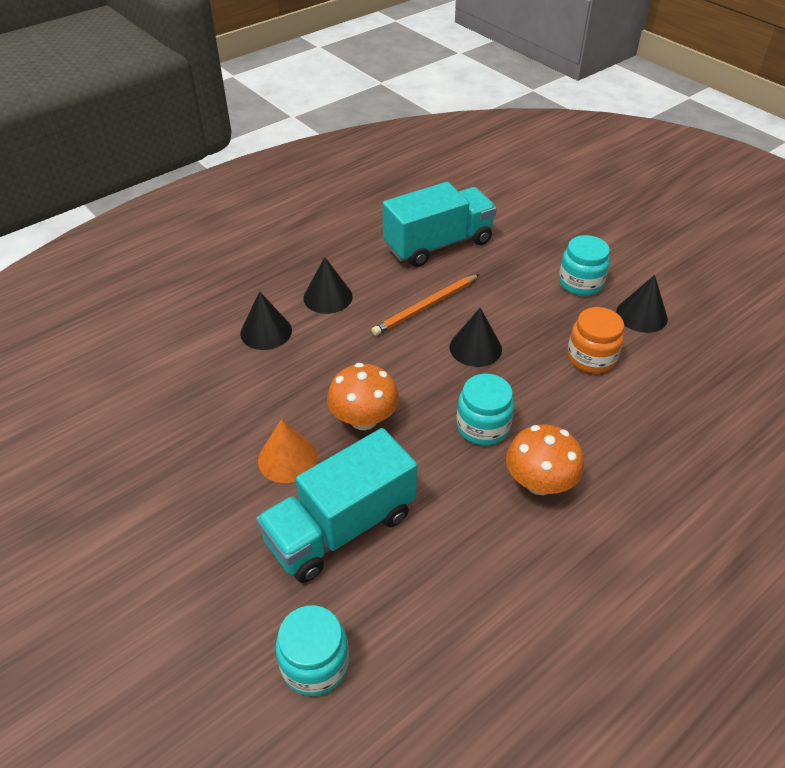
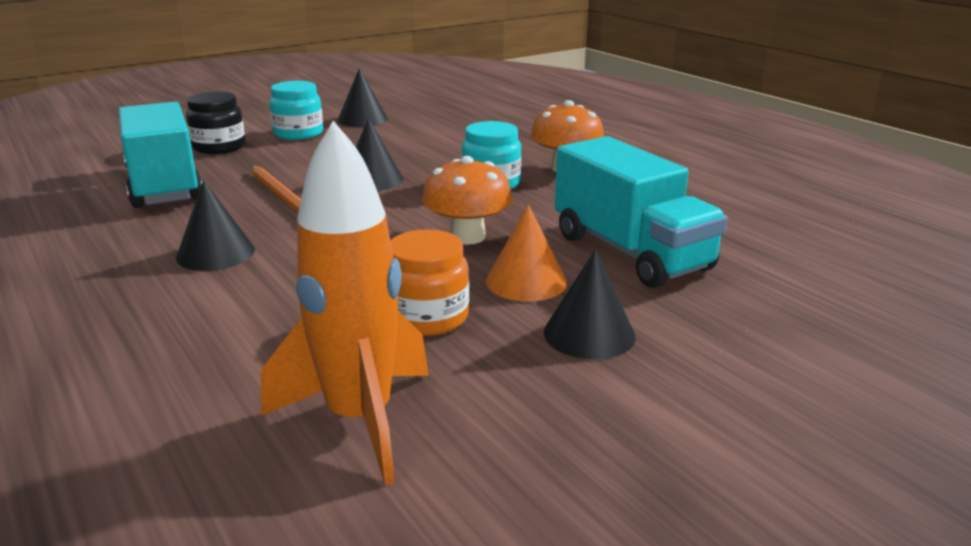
camera: 85 degrees left, 20 degrees down
black cone [240,291,292,350] -> black cone moved to [544,249,636,360]
turquoise jar [276,605,349,696] -> none
orange jar [567,307,624,373] -> orange jar moved to [390,229,469,336]
none -> black jar [186,92,245,154]
none -> orange rocket [261,121,429,486]

